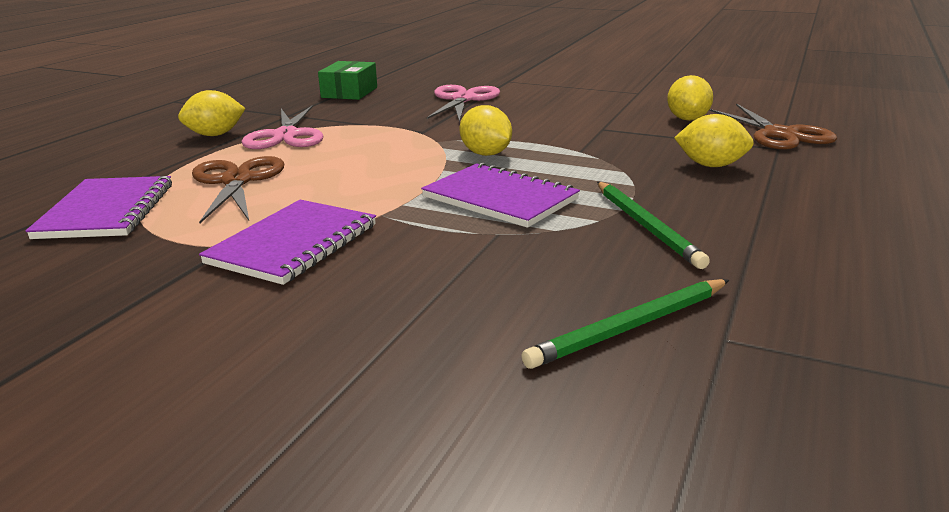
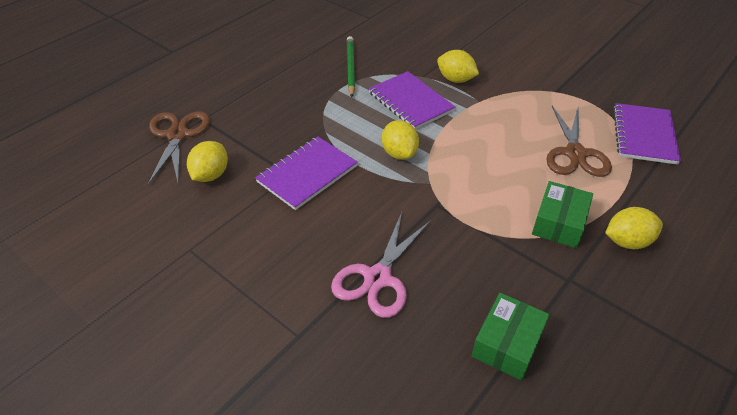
camera: 165 degrees left, 20 degrees up
purple notebook [199,199,376,285] -> purple notebook moved to [255,137,358,210]
pink scissors [242,105,323,149] -> green box [532,181,593,248]
green pencil [521,279,729,369] -> none
yellow lemon [674,114,754,167] -> yellow lemon moved to [437,50,479,83]

